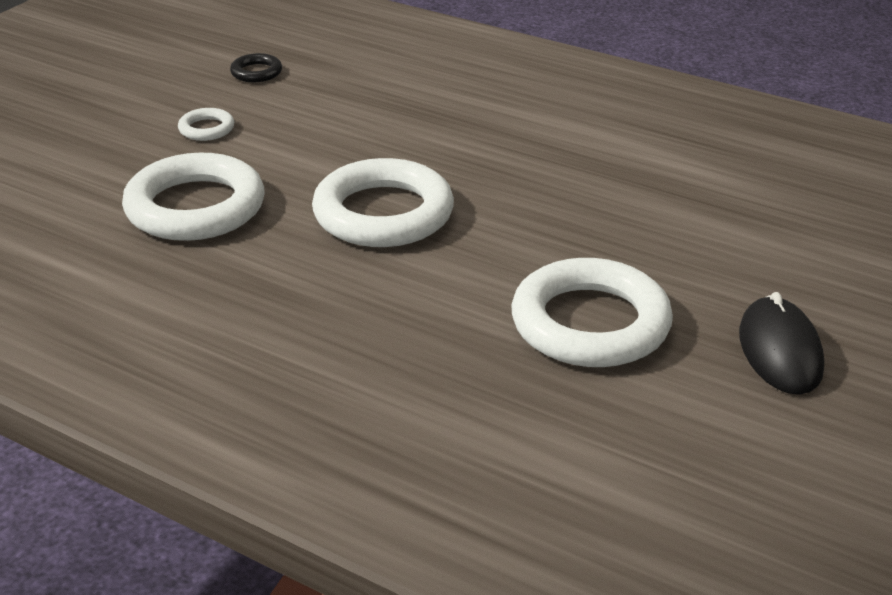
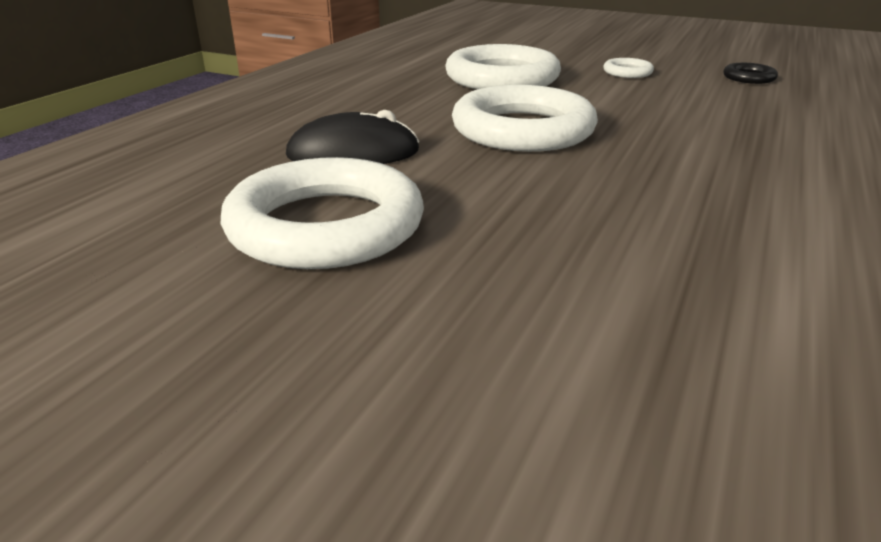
camera: 85 degrees right, 5 degrees down
black mouse [739,292,824,395] -> black mouse moved to [286,110,420,164]

